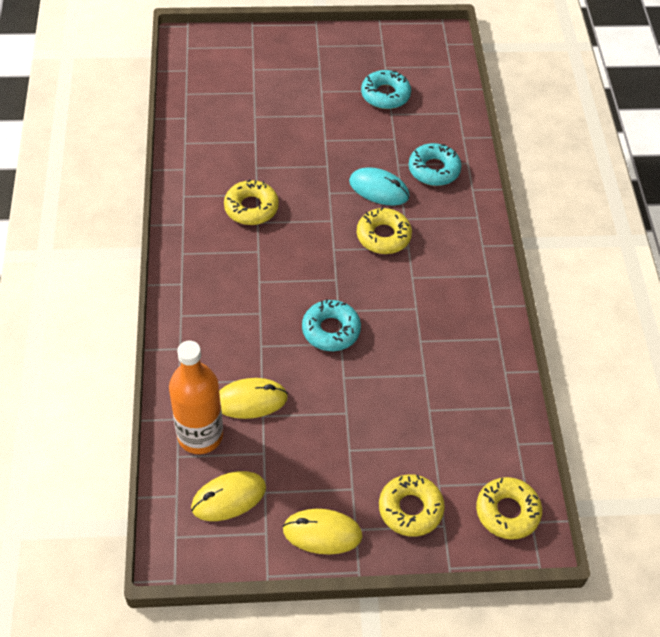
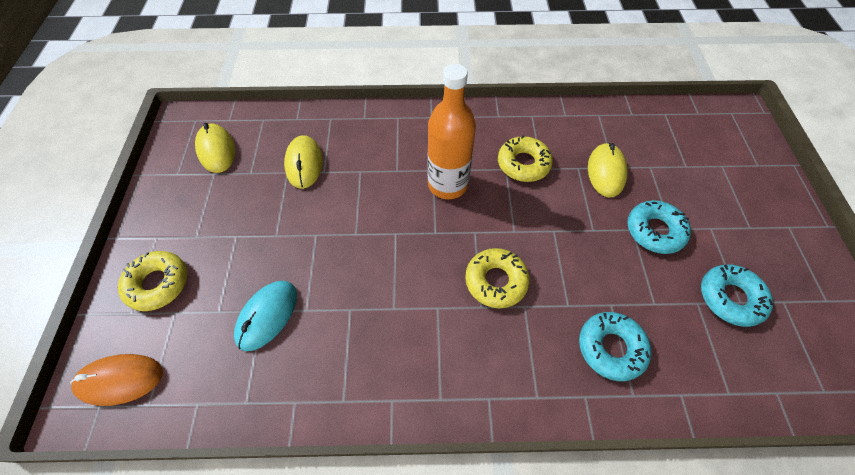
camera: 95 degrees right, 5 degrees up
orange bottle [169,341,223,454] -> orange bottle moved to [427,64,476,199]
yellow mouse [283,509,362,555] -> yellow mouse moved to [588,143,628,197]
turquoise donut [302,299,361,351] -> turquoise donut moved to [627,200,691,254]
turquoise mouse [349,168,410,206] -> turquoise mouse moved to [234,281,297,351]
yellow donut [476,477,542,540] -> orange mouse [70,354,163,406]

